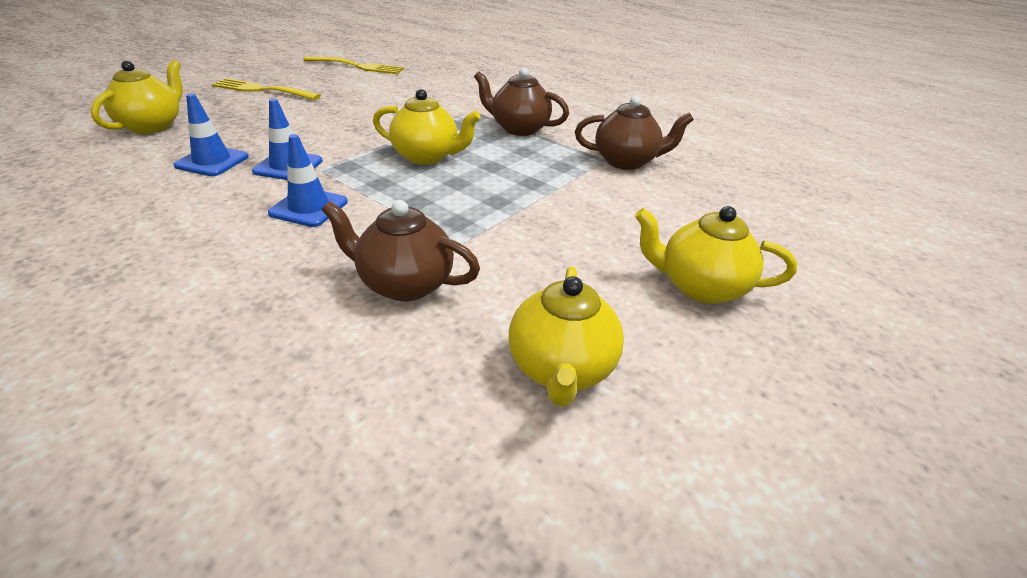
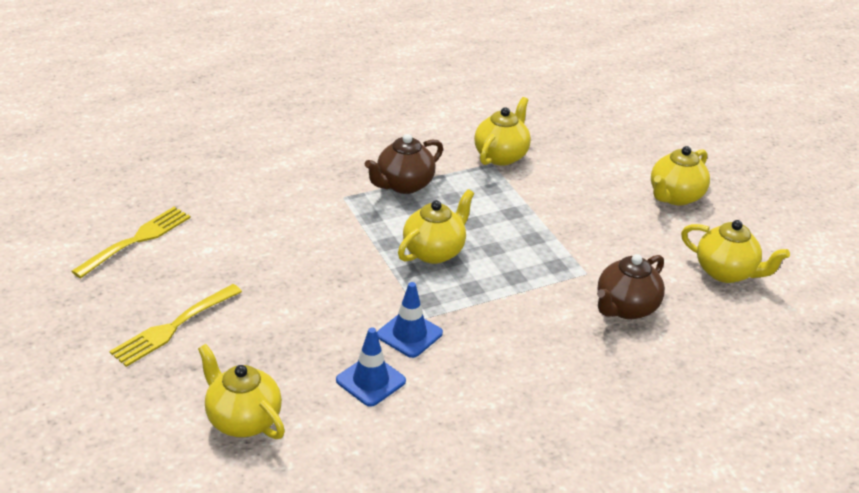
camera: 65 degrees left, 0 degrees up
blue traffic cone [268,134,348,227] -> none
brown teapot [575,96,694,170] -> yellow teapot [474,97,531,165]

